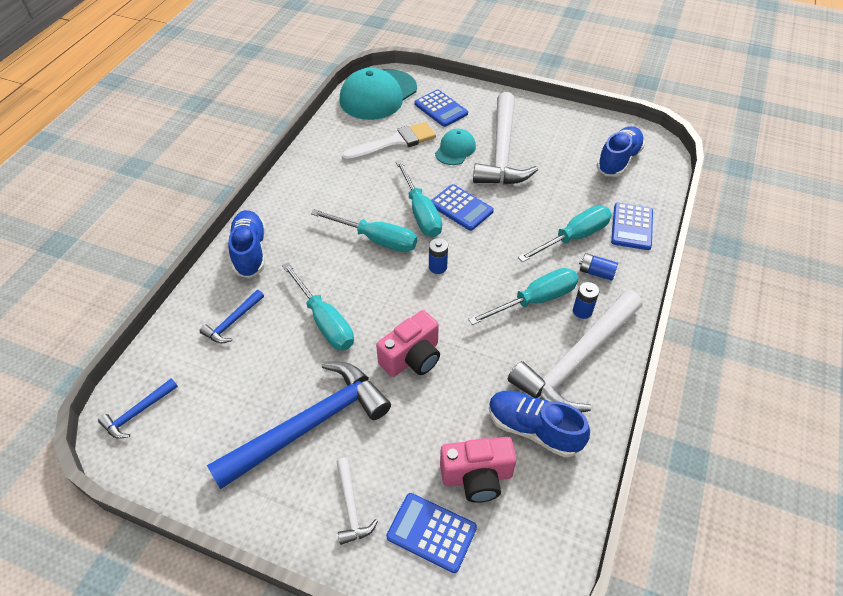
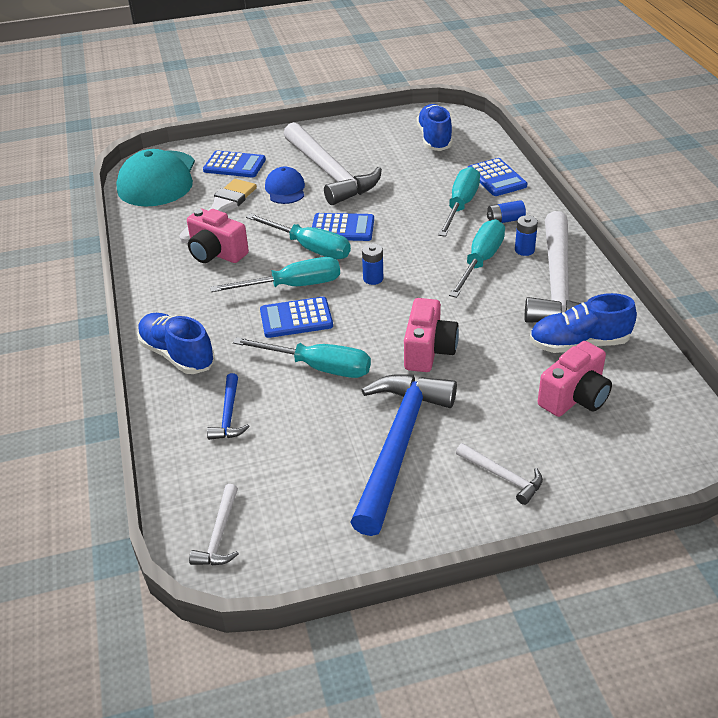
camera: 35 degrees left, 10 degrees down
blue hammer [98,378,178,439] -> white hammer [189,484,239,565]
blue calculator [386,493,477,573] -> blue calculator moved to [260,297,333,338]
turquoise cap [435,129,476,165] -> blue cap [265,167,305,204]
none -> pink camera [187,209,249,263]

